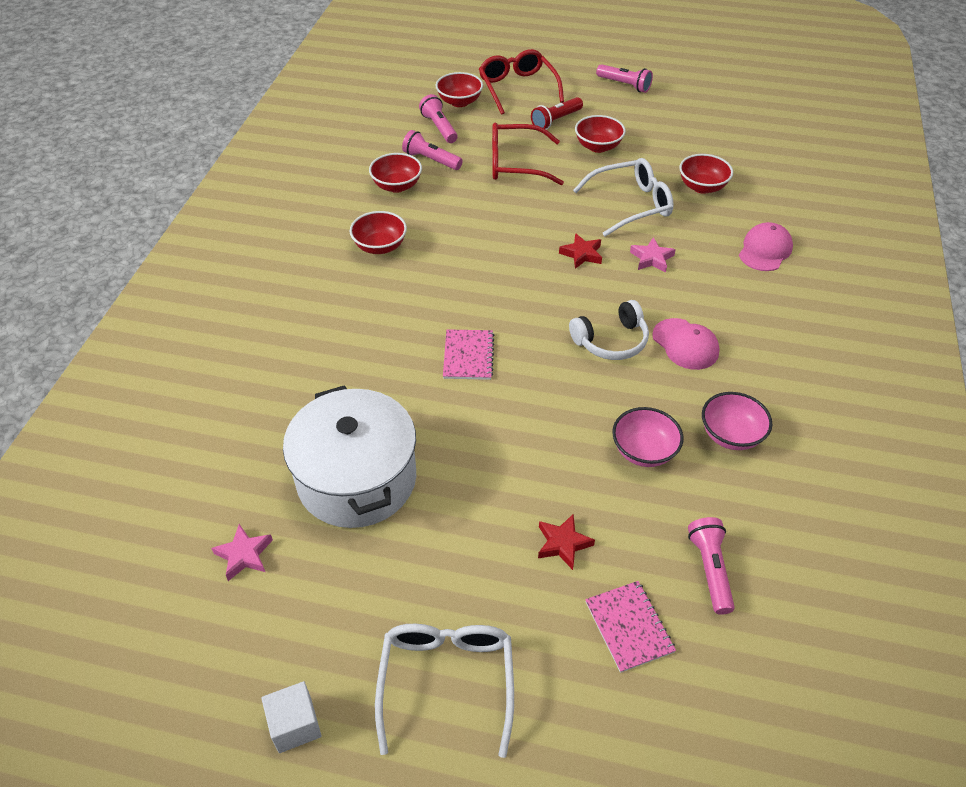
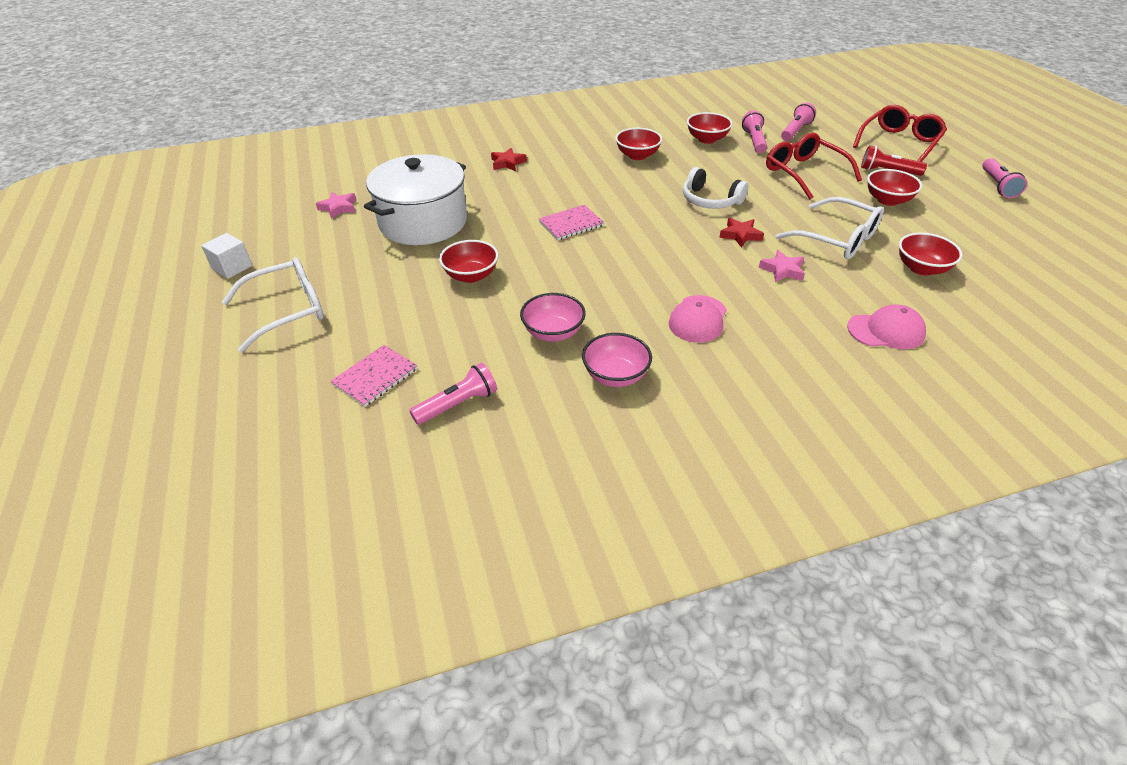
camera: 60 degrees right, 5 degrees down
red bowl [435,72,483,107] -> red bowl moved to [439,240,498,283]
red star [538,514,595,570] -> red star moved to [491,148,527,171]
white headphones [569,300,649,360] -> white headphones moved to [683,167,748,209]

